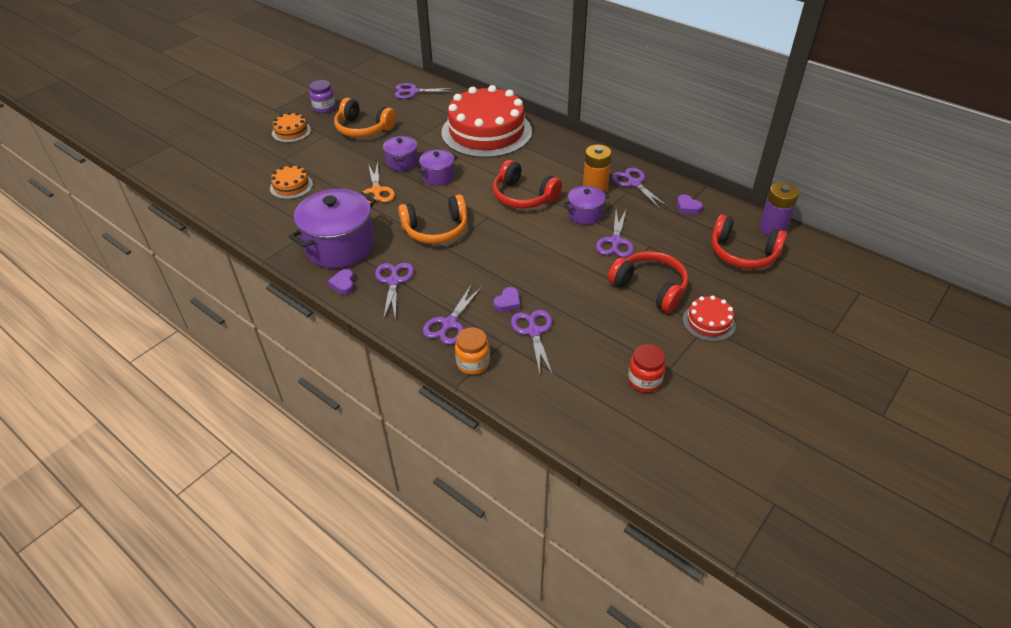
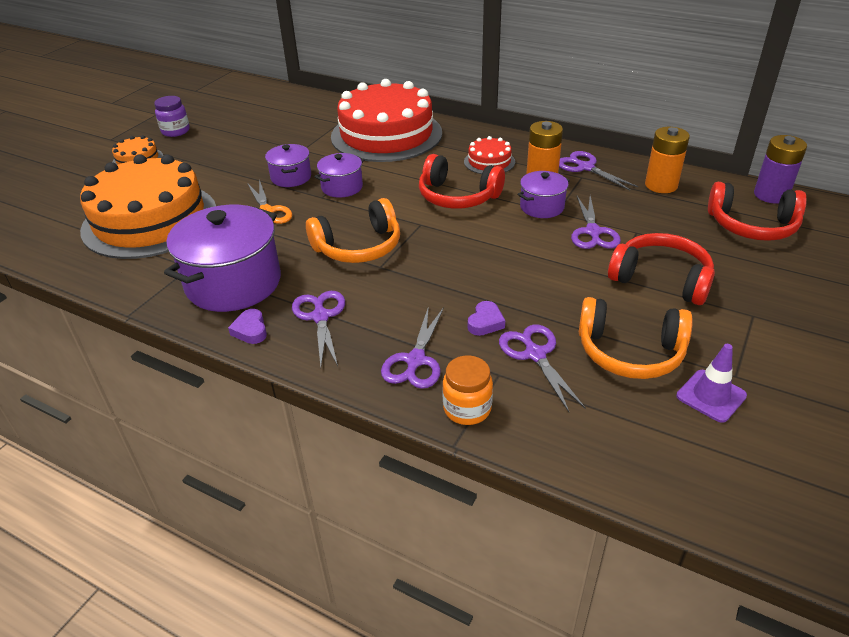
camera: 10 degrees left, 5 degrees down
orange cake [270,164,313,199] -> orange cake [80,154,216,259], size x2.33
orange headphones [334,98,396,137] -> orange headphones moved to [579,297,693,379]
purple scissors [395,83,455,99] -> none
red jar [628,344,666,393] -> purple traffic cone [676,344,747,423]
purple heart [677,194,703,214] -> orange battery [645,127,690,193]
red cake [683,295,736,342] -> red cake moved to [464,136,515,174]

